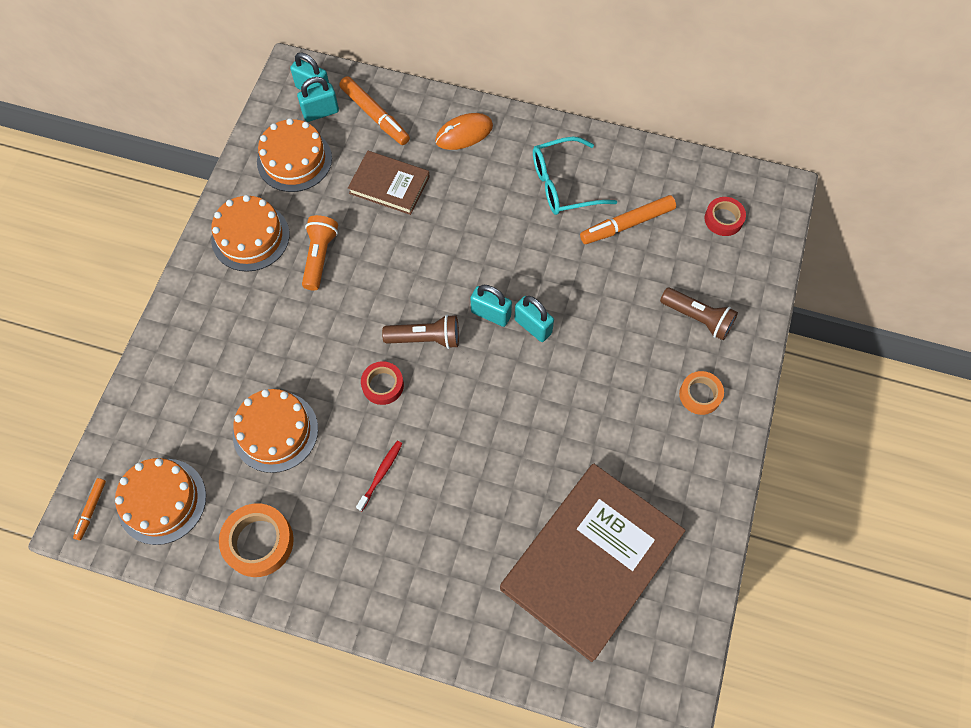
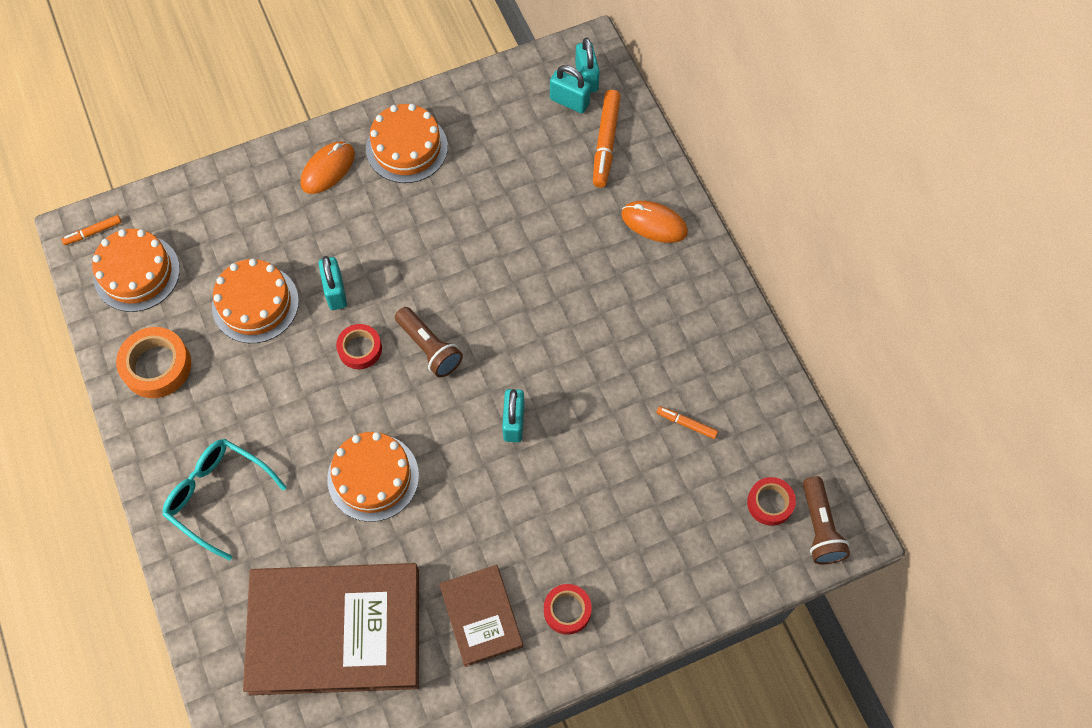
camera: 50 degrees right, 0 degrees up
orange cake [257,118,332,192] -> orange cake moved to [327,432,419,522]
orange flashlight [302,215,338,291] -> none
brown book [348,151,430,215] -> brown book moved to [439,565,523,667]
red toothbrush [356,441,403,511] -> none
turquoise padlock [471,285,512,327] -> turquoise padlock moved to [318,256,347,310]
turquoise glasses [533,137,617,215] -> turquoise glasses moved to [163,439,287,561]
orange marker [580,195,676,244] -> orange marker [656,406,718,439], size x0.54
brown flashlight [660,288,738,340] -> brown flashlight moved to [803,476,850,564]
orange tape [679,371,724,415] -> red tape [544,584,592,635]
none -> orange mouse [301,142,355,194]

